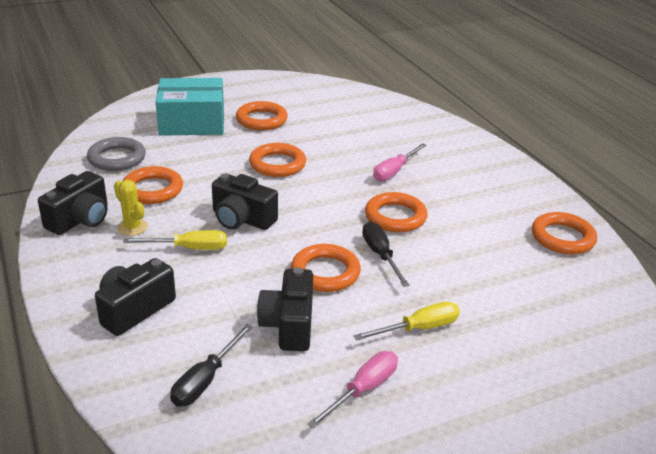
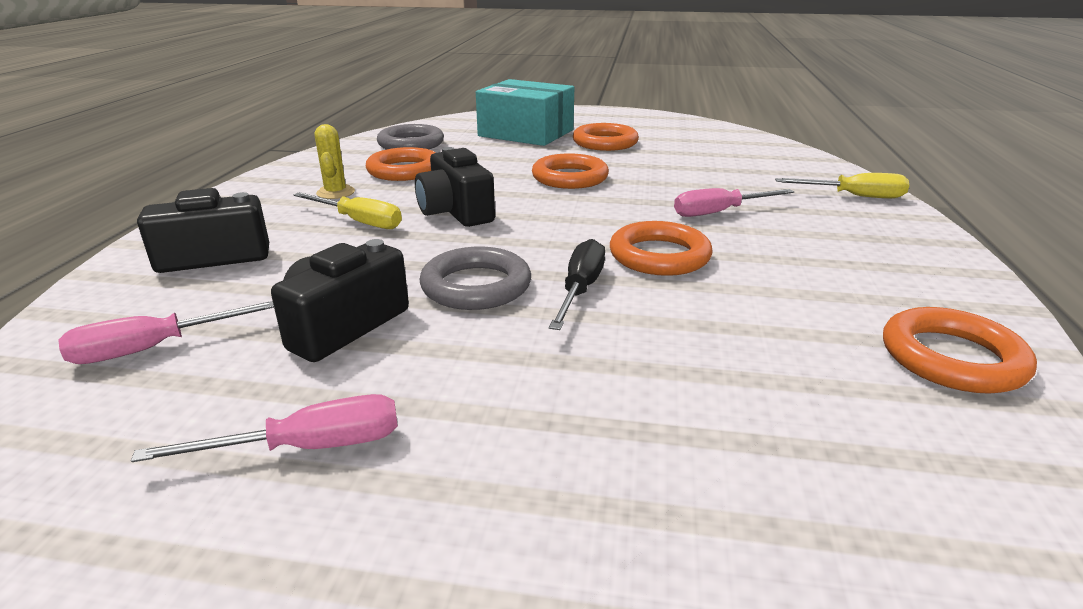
camera: 35 degrees right, 5 degrees down
black camera [38,171,107,235] -> none
black screwdriver [170,324,253,407] -> pink screwdriver [58,301,274,364]
orange ring [291,244,361,292] -> grey ring [419,247,531,310]
yellow screwdriver [354,302,460,341] -> yellow screwdriver moved to [775,173,909,198]

